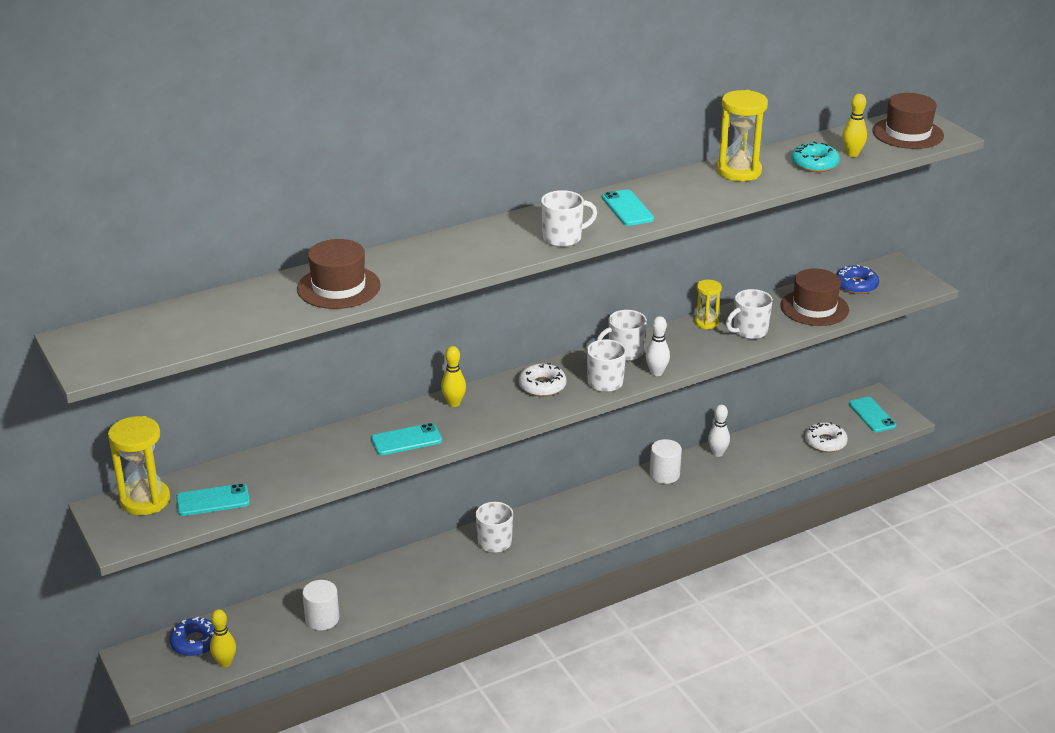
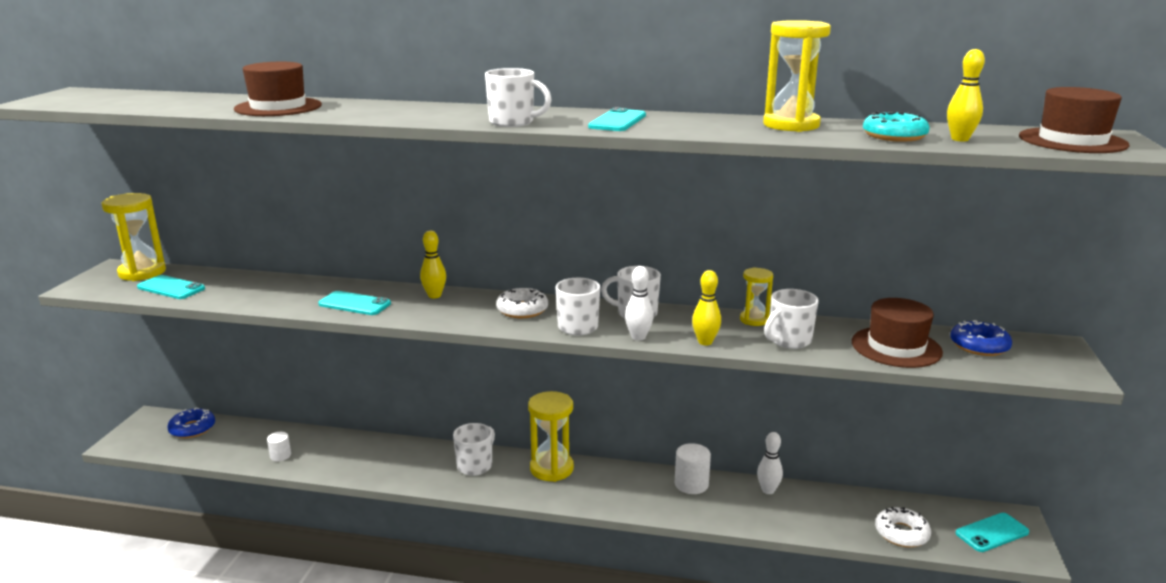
camera: 40 degrees right, 10 degrees down
yellow bowling pin [210,609,236,667] -> yellow bowling pin moved to [692,270,721,345]
white cylinder [302,580,339,630] -> white cylinder [267,432,291,461], size x0.63
white mug [726,289,773,339] -> white mug turned 45 degrees counterclockwise [764,289,819,349]
turquoise phone [849,397,897,432] -> turquoise phone turned 45 degrees clockwise [956,513,1029,552]
none -> yellow hourglass [528,391,574,482]

